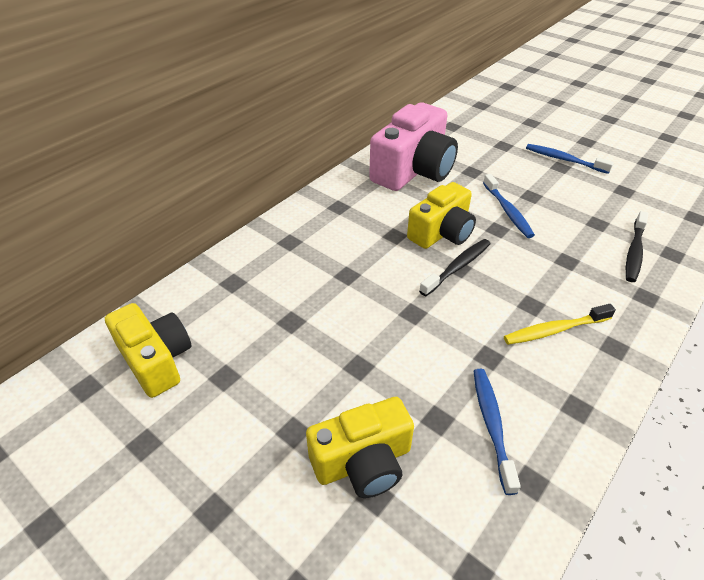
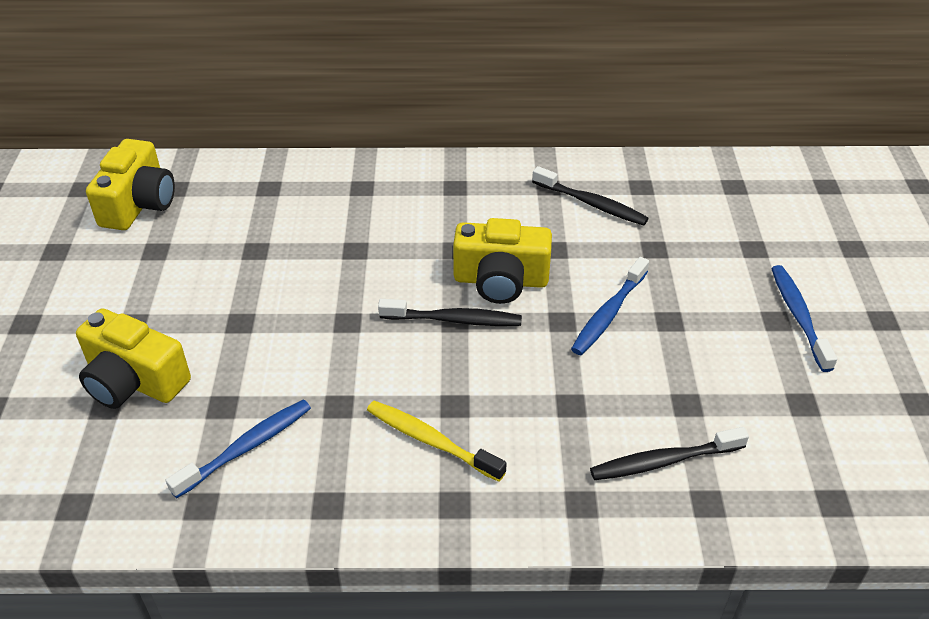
camera: 50 degrees right, 0 degrees up
pink camera [369,102,458,191] -> black toothbrush [532,166,649,226]

